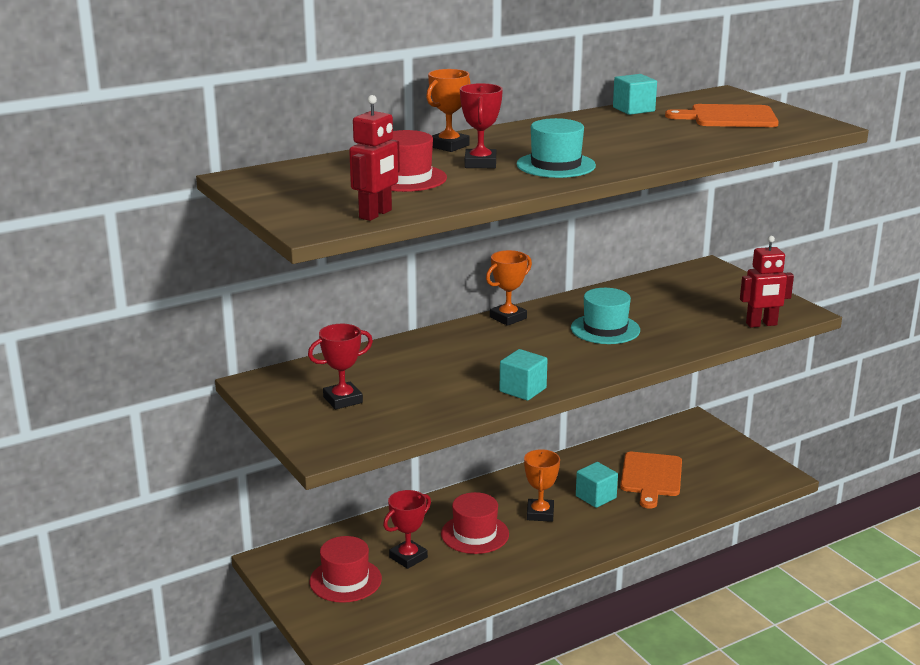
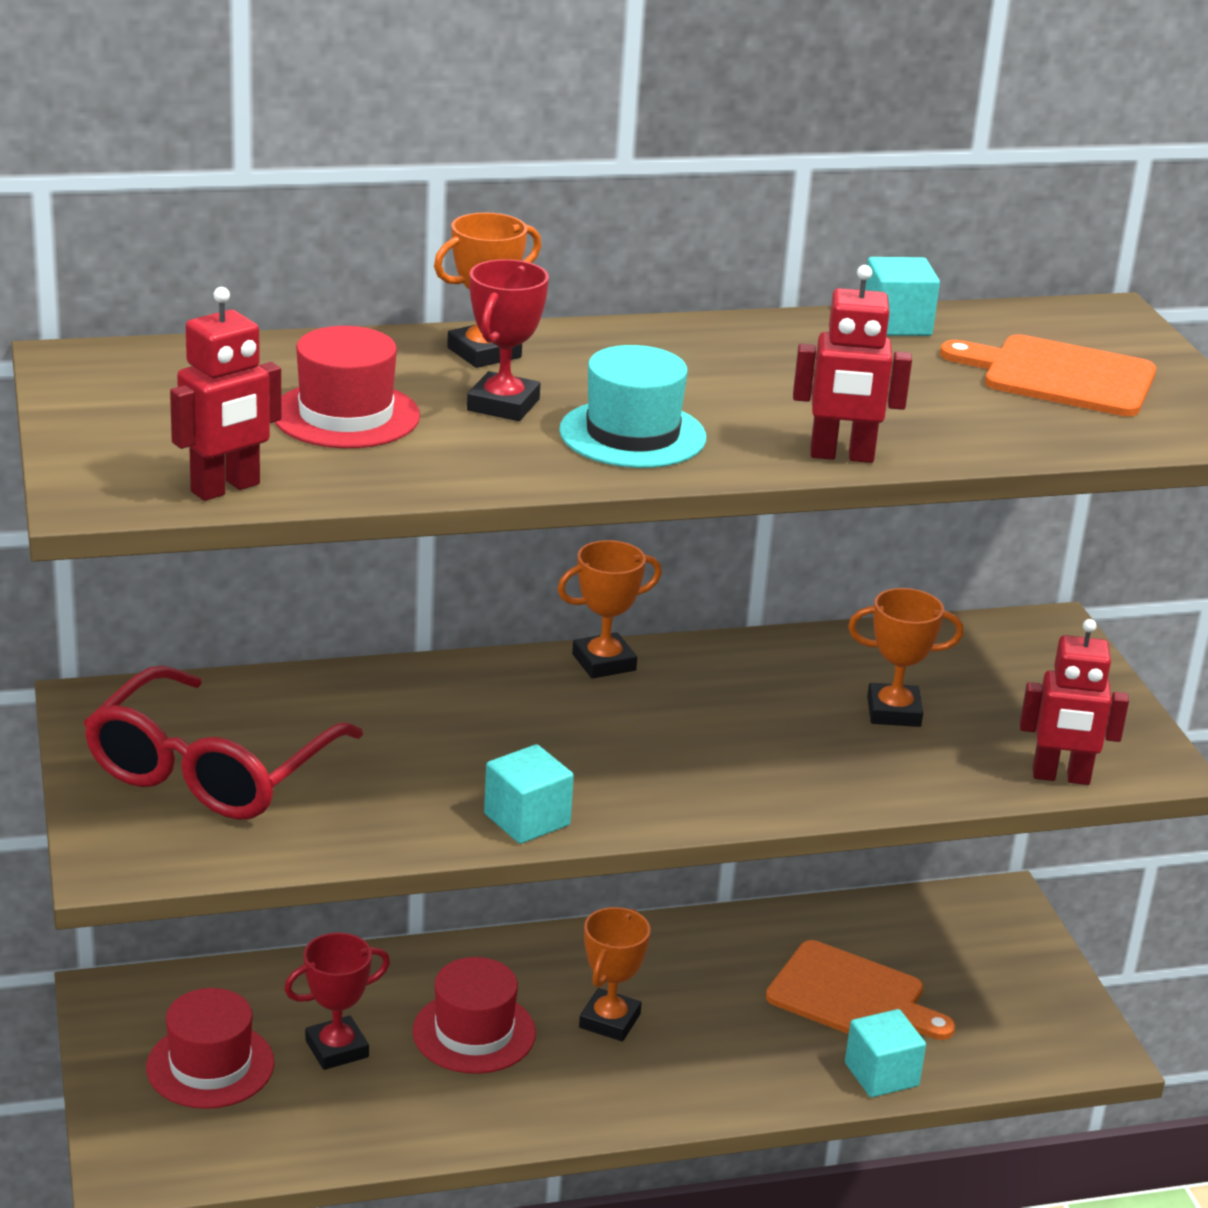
camera: 15 degrees right, 5 degrees up
red trophy [308,324,373,410] -> red glasses [84,666,363,820]
turquoise hat [571,288,640,344] -> none
turquoise cube [576,462,618,508] -> turquoise cube moved to [845,1009,926,1097]
orange cutting board [620,452,682,508] -> orange cutting board turned 90 degrees counterclockwise [766,940,955,1040]
none -> red robot [793,265,912,463]
none -> orange trophy [848,588,963,727]

